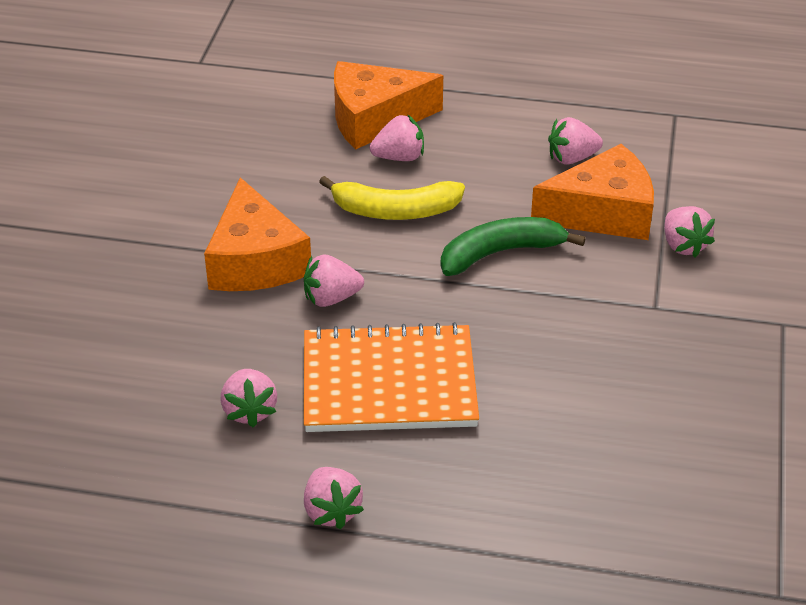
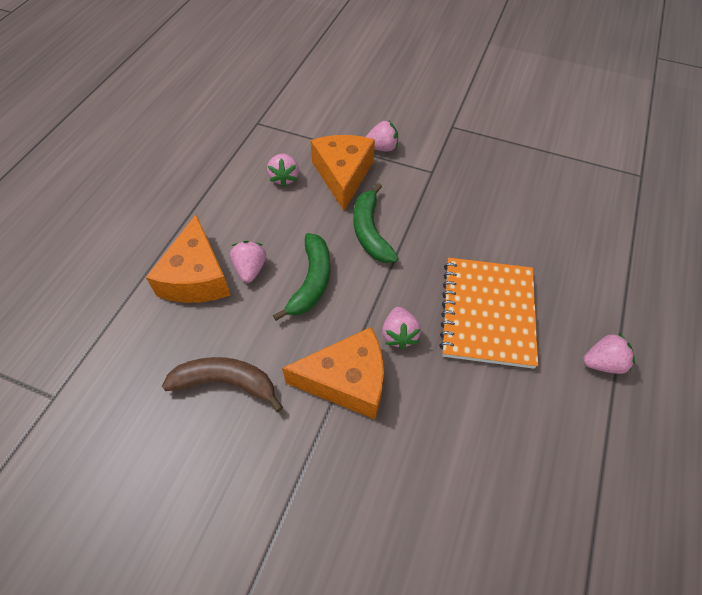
camera: 80 degrees left, 15 degrees up
pink strawberry [220,369,277,427] -> none
yellow banana [319,176,465,220] -> green banana [273,233,330,321]
none -> brown banana [162,357,283,412]

